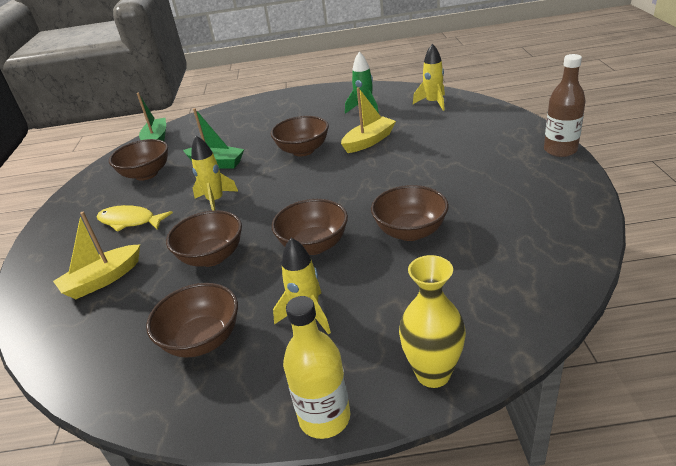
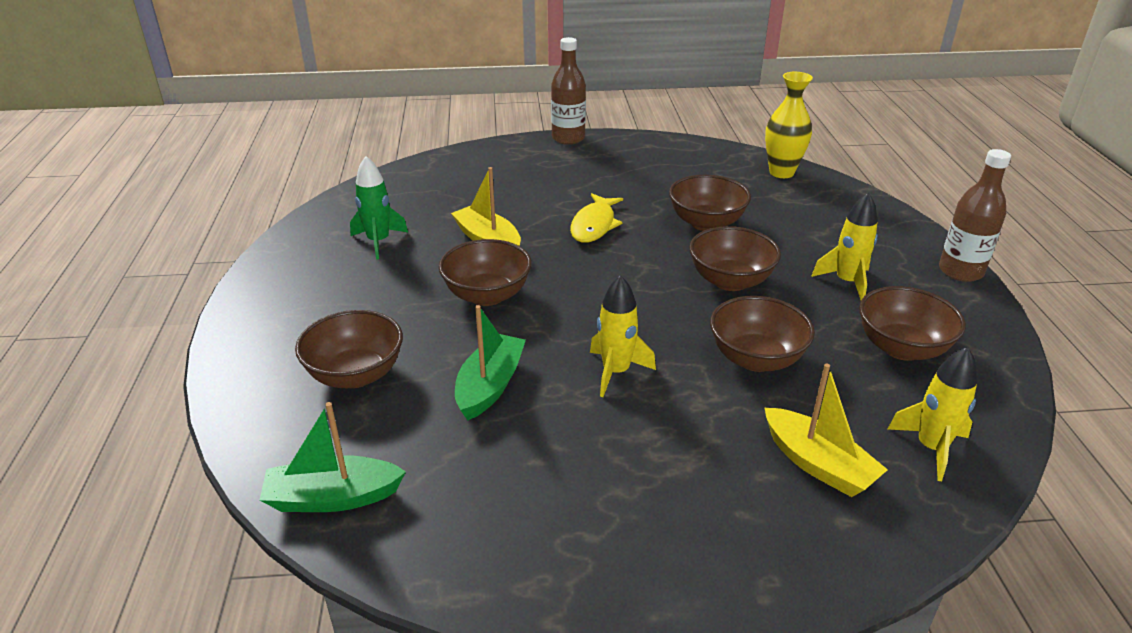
camera: 95 degrees left, 0 degrees up
yellow fish [96,205,173,232] -> yellow fish moved to [570,193,623,243]
brown bowl [109,139,168,181] -> brown bowl moved to [295,310,403,388]
yellow bottle [283,296,350,439] -> brown bottle [939,149,1011,282]
yellow vase [399,255,466,388] -> yellow vase moved to [765,72,813,178]
yellow rocket [413,44,445,111] -> yellow rocket moved to [888,347,977,481]

